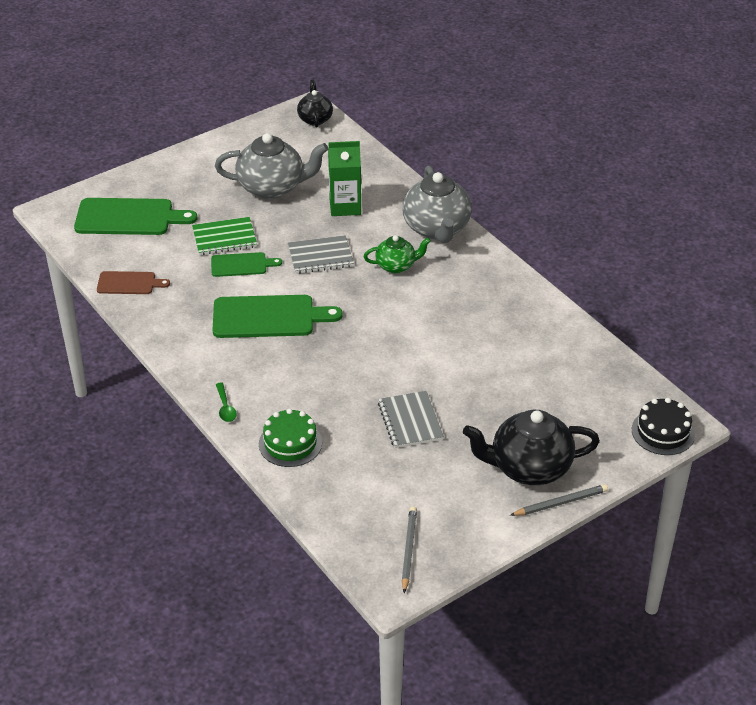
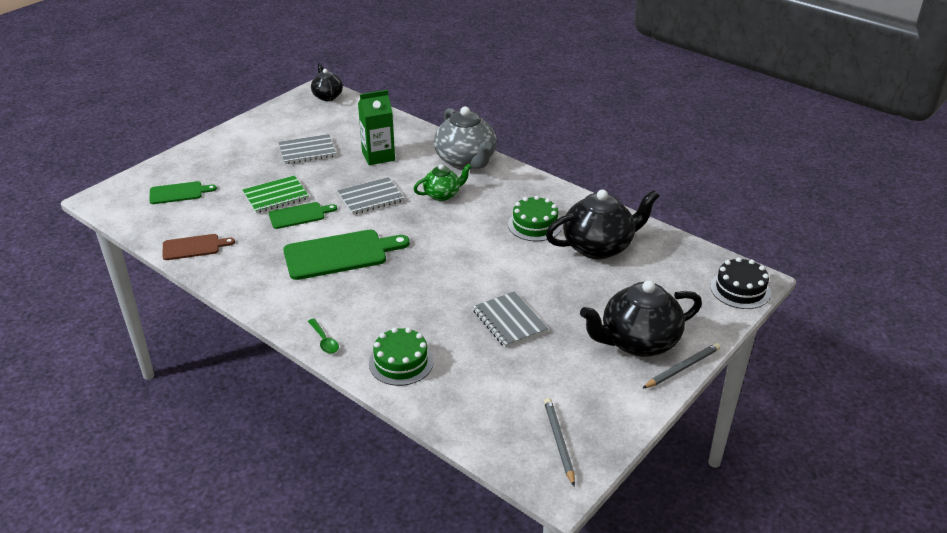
camera: 15 degrees left, 5 degrees down
green cutting board [74,198,197,235] -> green cutting board [149,181,217,204], size x0.57
grey teapot [215,133,328,199] -> grey notebook [279,134,336,164]
none -> green cake [508,196,562,241]
none -> black teapot [546,190,659,259]

